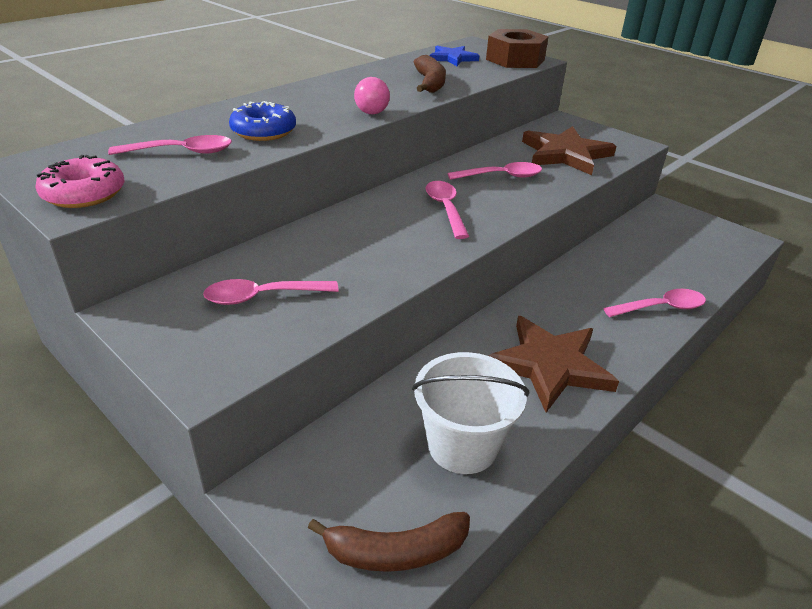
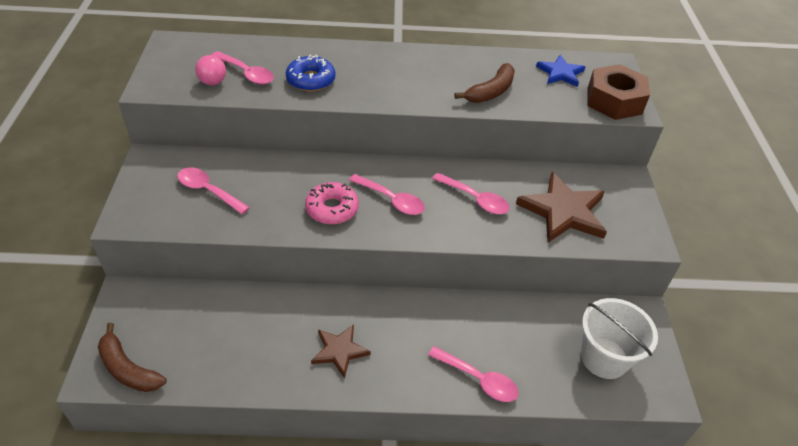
camera: 45 degrees right, 10 degrees up
pink donut [35,155,125,208] -> pink donut moved to [305,182,359,224]
pink ball [354,77,390,114] -> pink ball moved to [195,55,226,85]
white bucket [412,352,529,474] -> white bucket moved to [581,298,658,379]
pink spoon [425,181,469,239] -> pink spoon turned 90 degrees clockwise [349,174,425,215]
brown star [488,316,619,412] -> brown star [311,324,371,378], size x0.59

